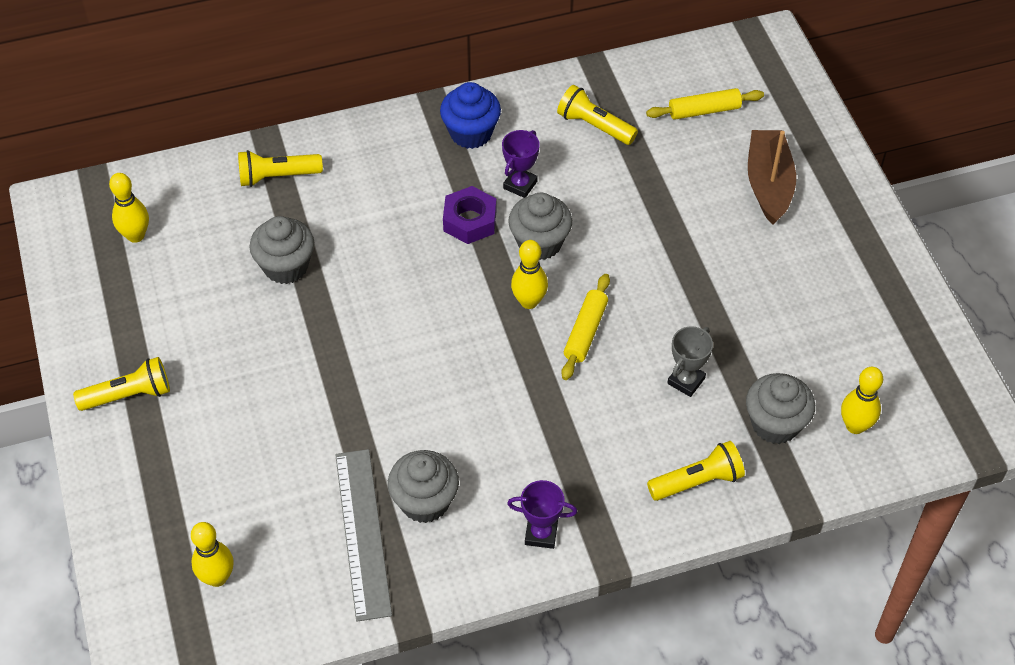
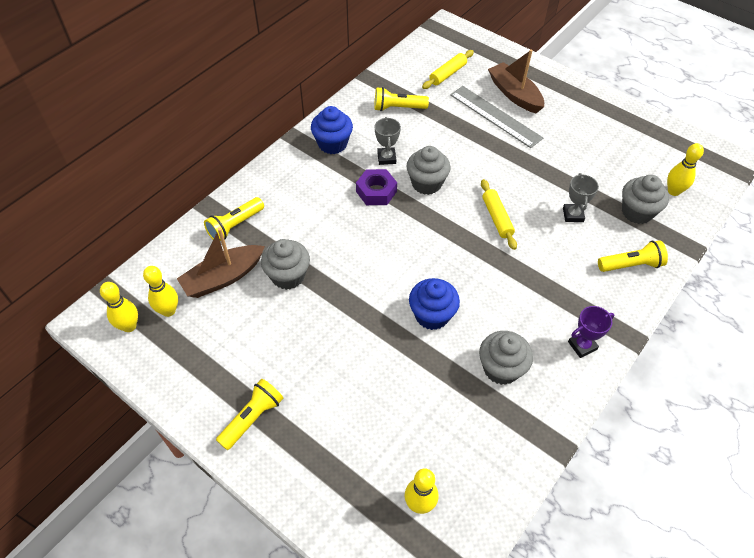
camera: 35 degrees left, 0 degrees up
grey ruler [335,449,392,622] -> grey ruler moved to [450,86,543,148]
purple trophy [502,130,540,198] -> grey trophy [375,117,401,165]
yellow bowling pin [511,240,548,309] -> yellow bowling pin moved to [100,282,138,332]
yellow flashlight [647,441,745,501] -> yellow flashlight turned 45 degrees clockwise [598,240,668,272]
none -> brown boat [177,228,265,298]
none -> blue cupcake [409,278,460,330]

